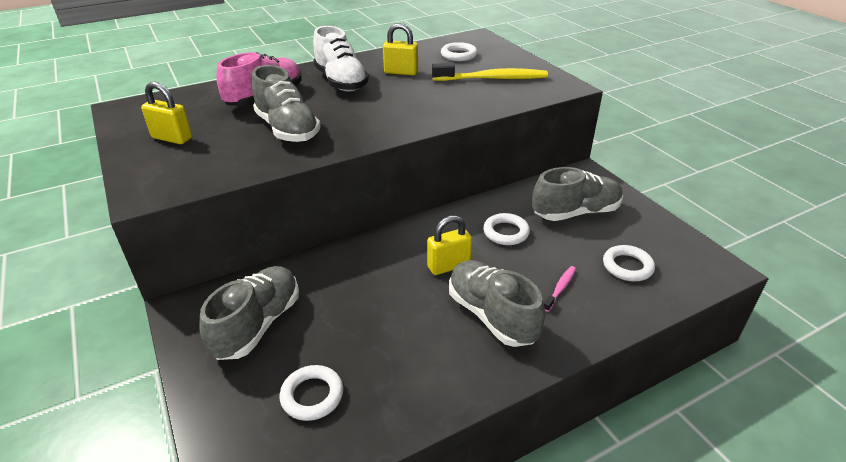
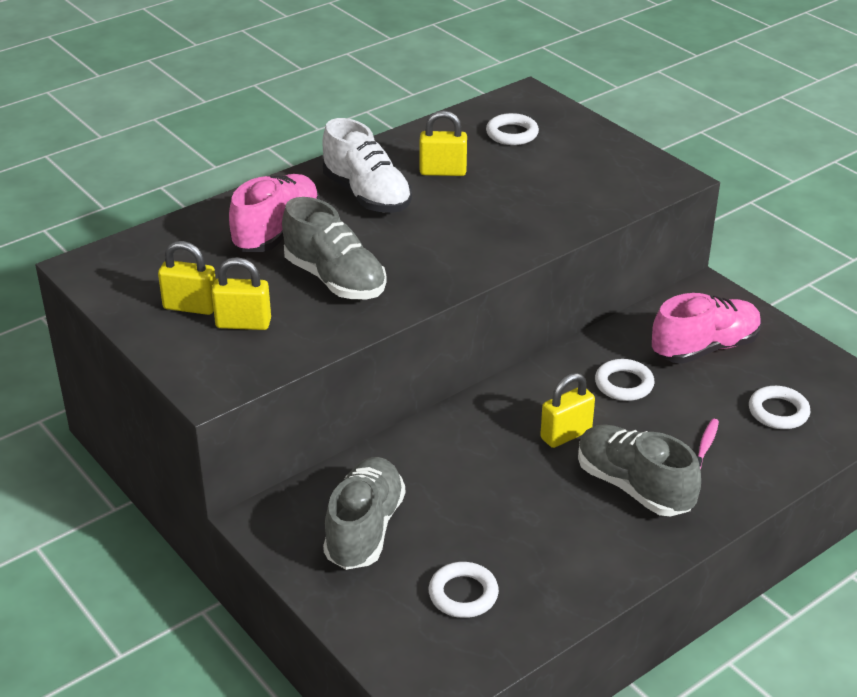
camera: 10 degrees left, 0 degrees up
yellow toothbrush [432,63,548,81] -> none
grey shoe [532,167,623,221] -> pink shoe [652,293,762,364]
none -> yellow padlock [212,257,271,330]

